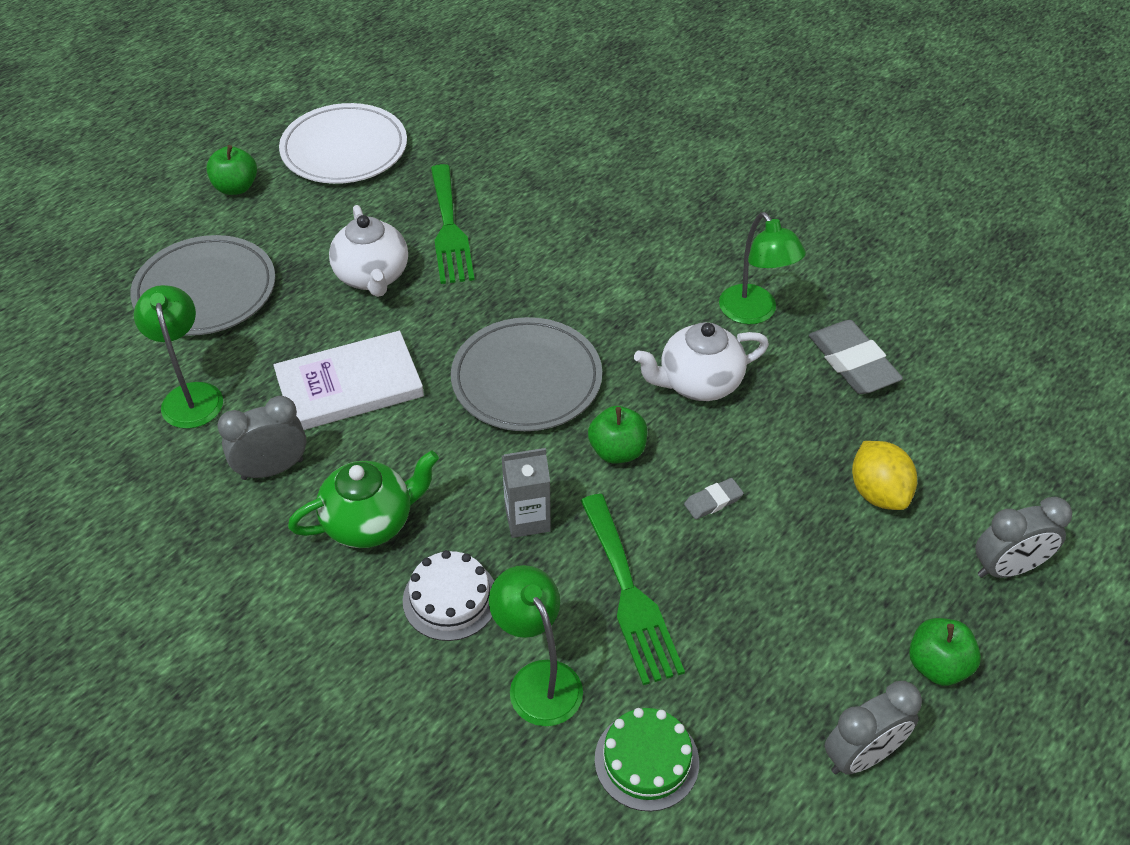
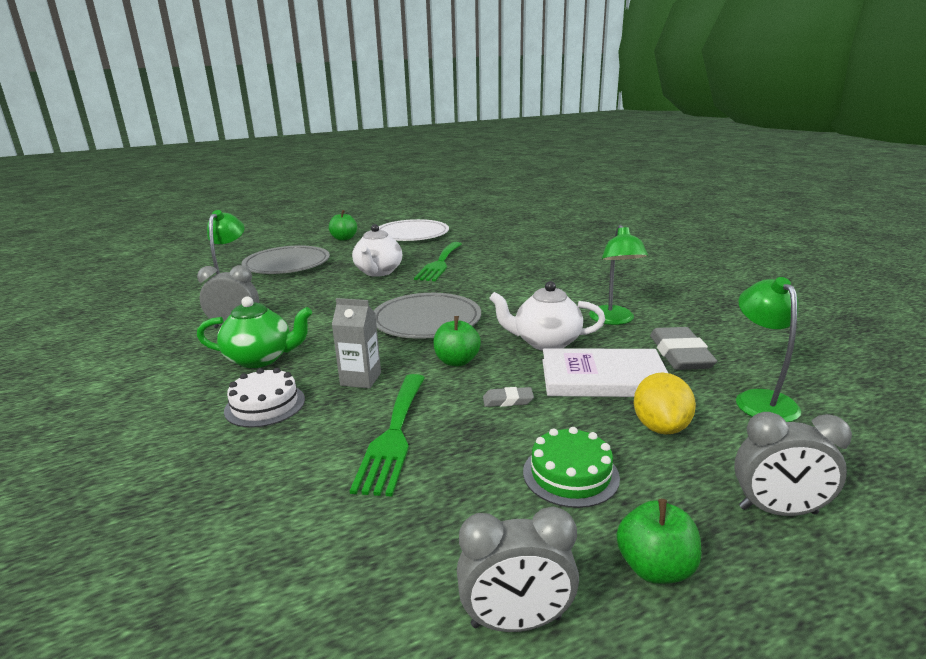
camera: 25 degrees right, 25 degrees down
white book [273,331,424,430] -> white book moved to [542,348,668,397]
green lamp [489,565,583,726] -> green lamp moved to [736,277,801,422]
green cake [595,708,699,812] -> green cake moved to [523,427,620,508]

